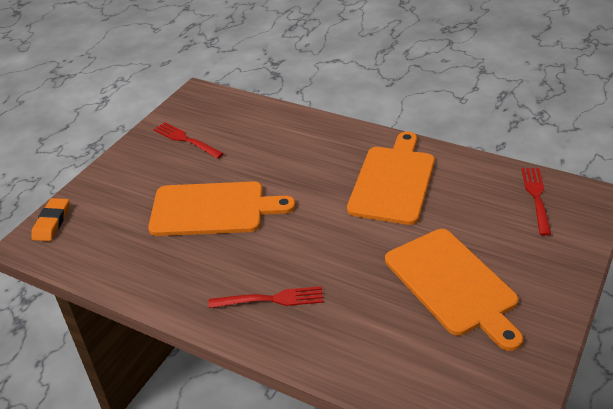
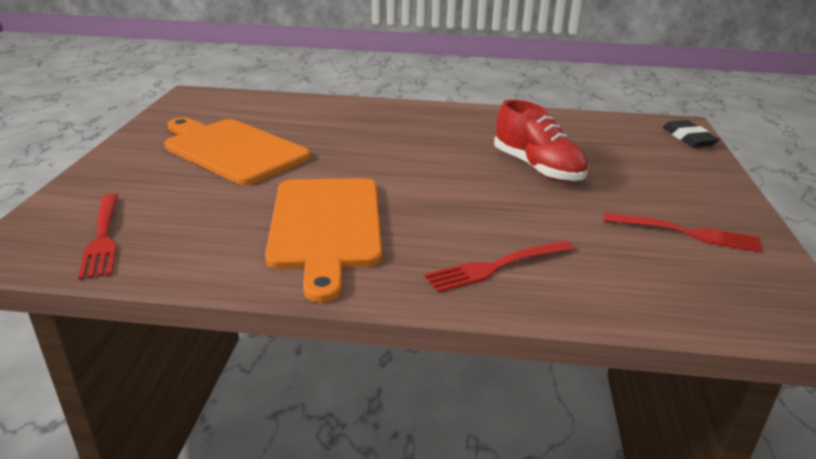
camera: 155 degrees right, 10 degrees down
orange eraser [31,198,69,241] -> black eraser [663,120,719,147]
orange cutting board [148,181,296,236] -> red shoe [494,99,588,182]
red fork [208,286,324,308] -> red fork moved to [424,240,574,293]

